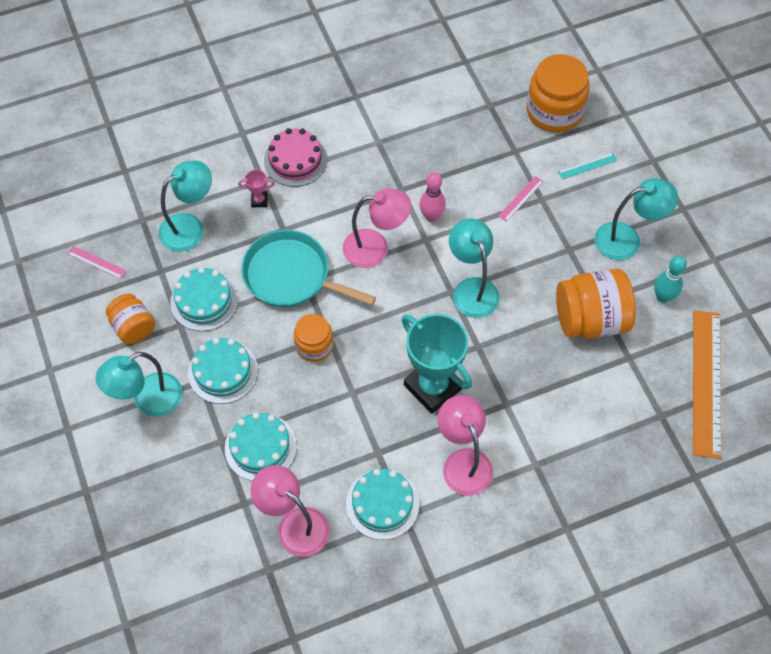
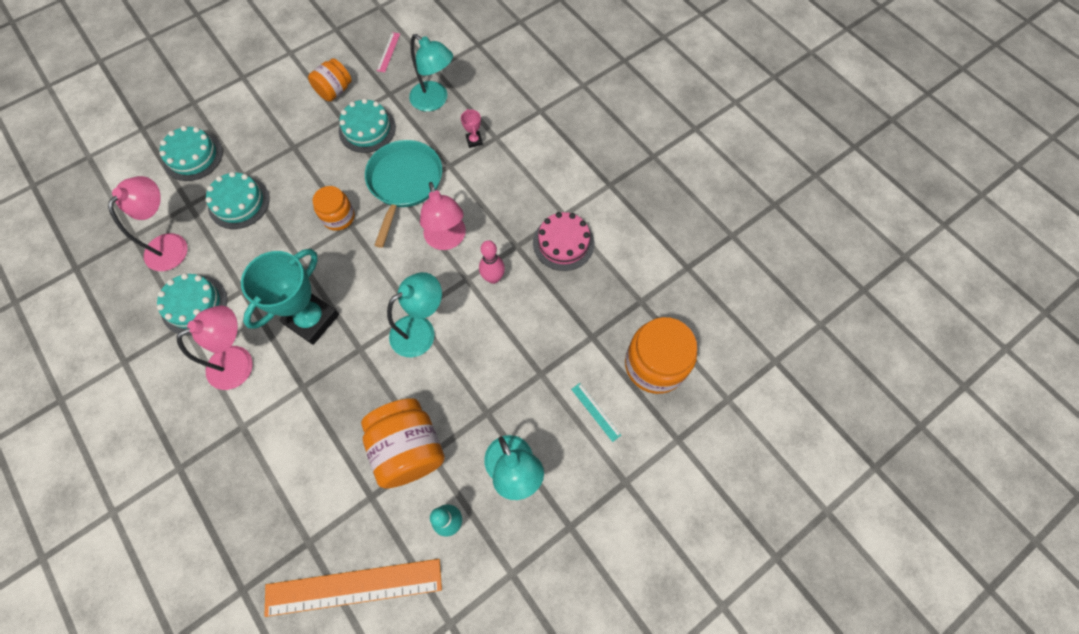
camera: 75 degrees right, 5 degrees up
turquoise lamp [96,352,183,417] -> none
turquoise cake [188,338,258,404] -> turquoise cake moved to [159,126,223,181]
pink cake [264,128,327,187] -> pink cake moved to [533,212,594,271]
pink ruler [498,176,544,222] -> none

